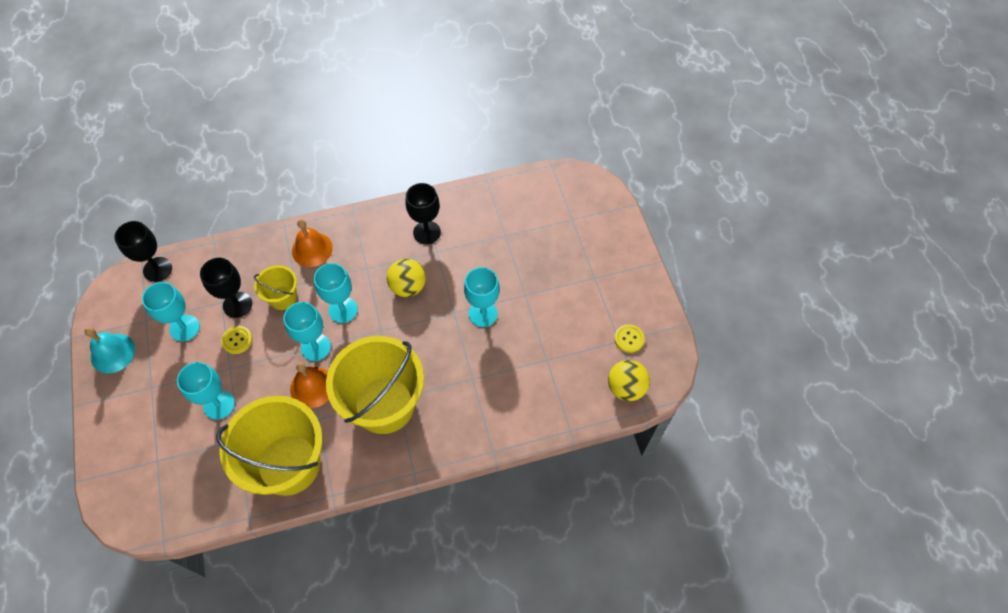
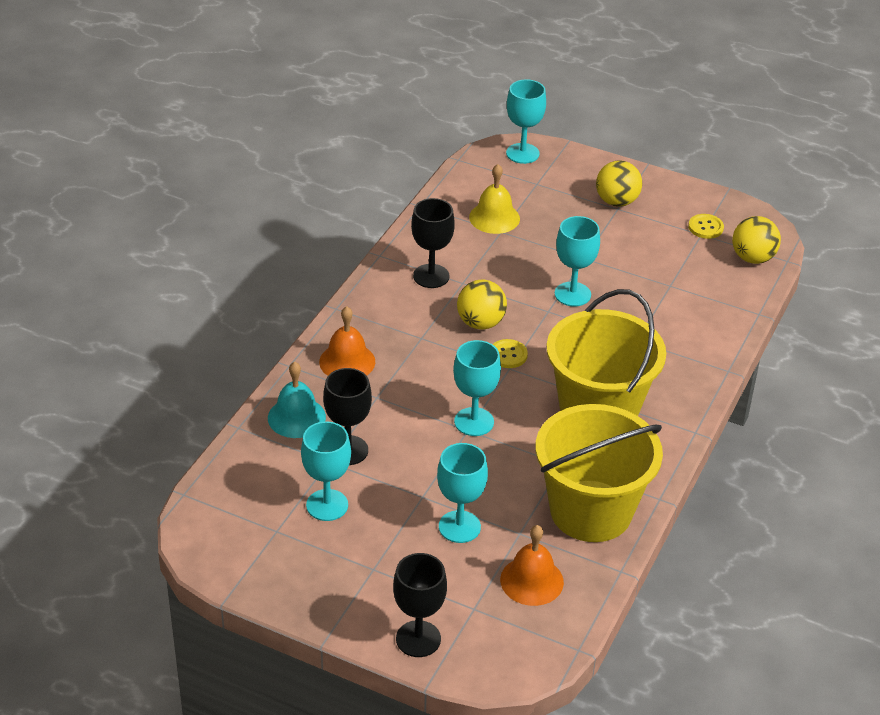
camera: 50 degrees left, 20 degrees down
turquoise bell [85,327,135,373] -> turquoise bell moved to [268,362,326,438]
black goblet [114,221,172,282] -> black goblet moved to [393,553,447,657]
yellow button [221,326,252,354] -> yellow button moved to [492,339,528,368]
yellow bucket [254,265,297,310] -> none
orange bell [290,362,329,408] -> orange bell moved to [500,525,564,606]
turquoise goblet [314,263,358,323] -> turquoise goblet moved to [506,79,546,164]
none -> yellow bell [469,164,520,234]
none -> yellow ball [596,160,642,207]

